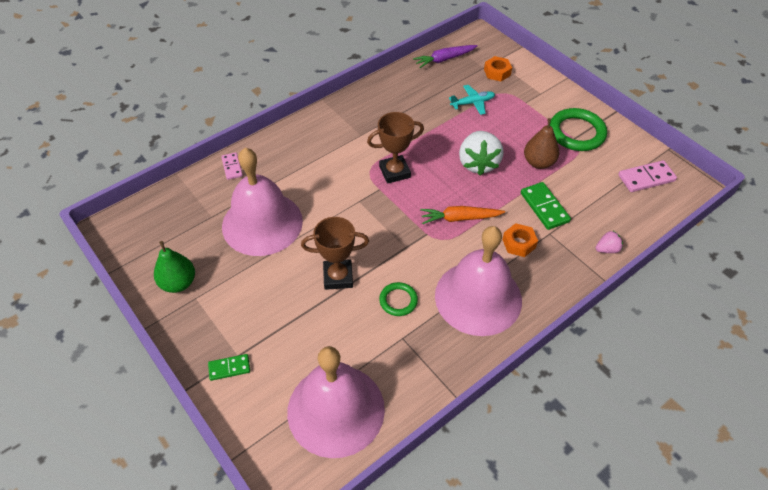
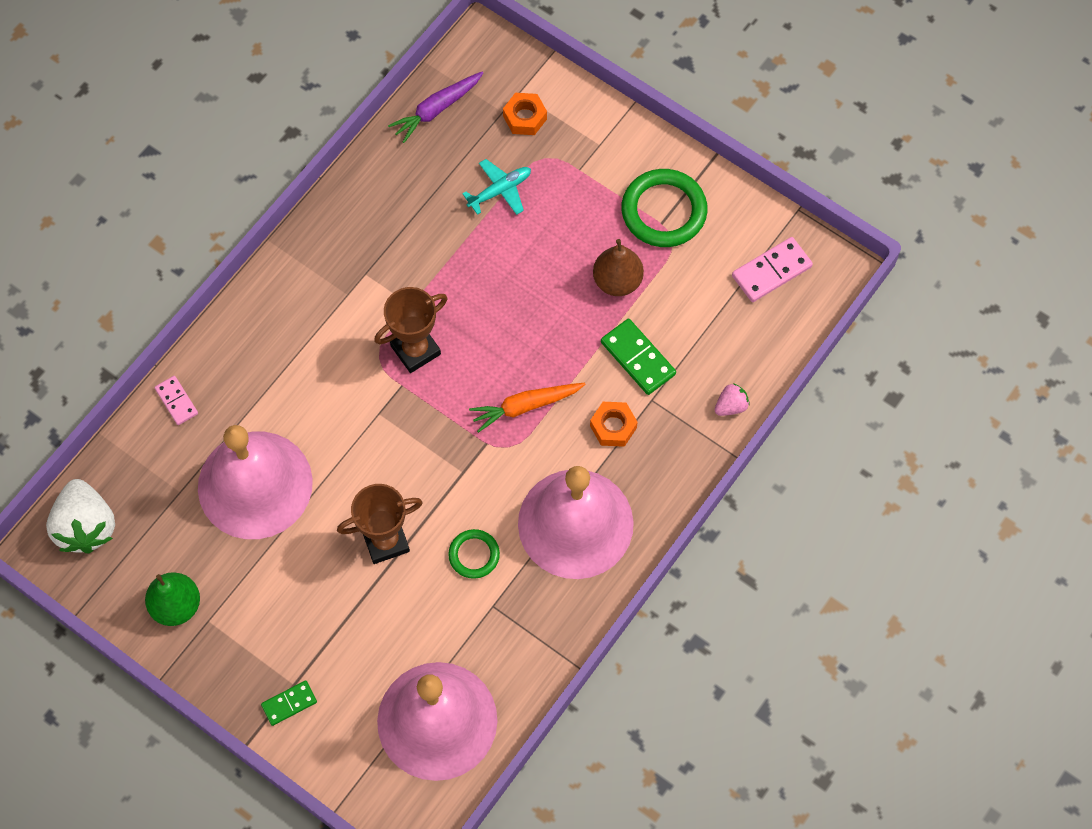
camera: 15 degrees left, 15 degrees up
white strawberry [459,131,504,175] -> white strawberry moved to [46,479,115,553]

